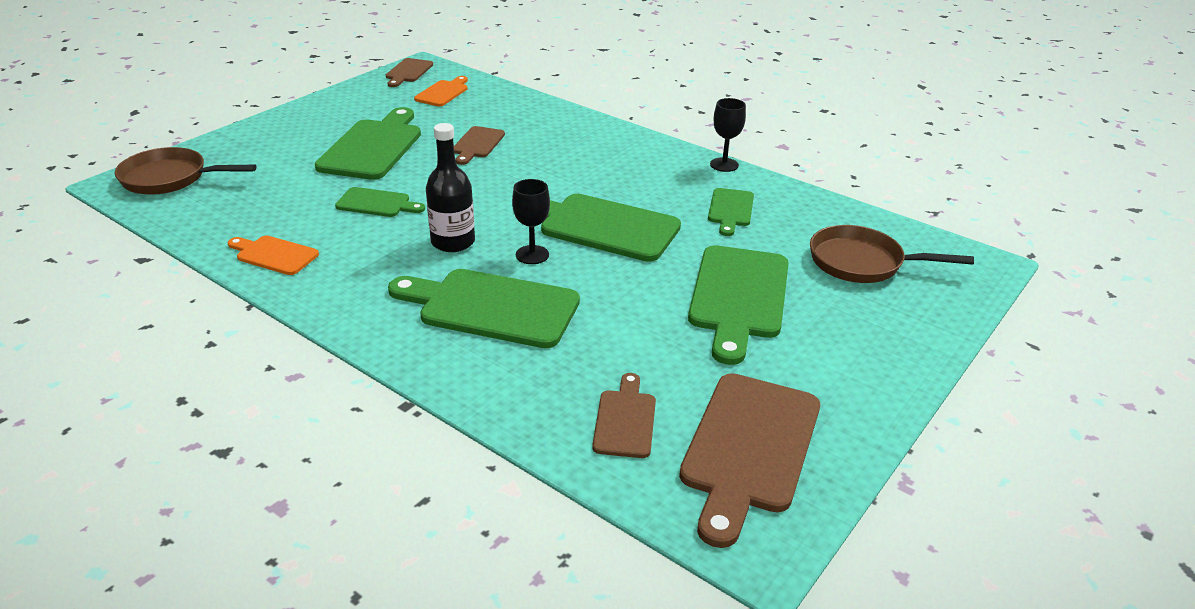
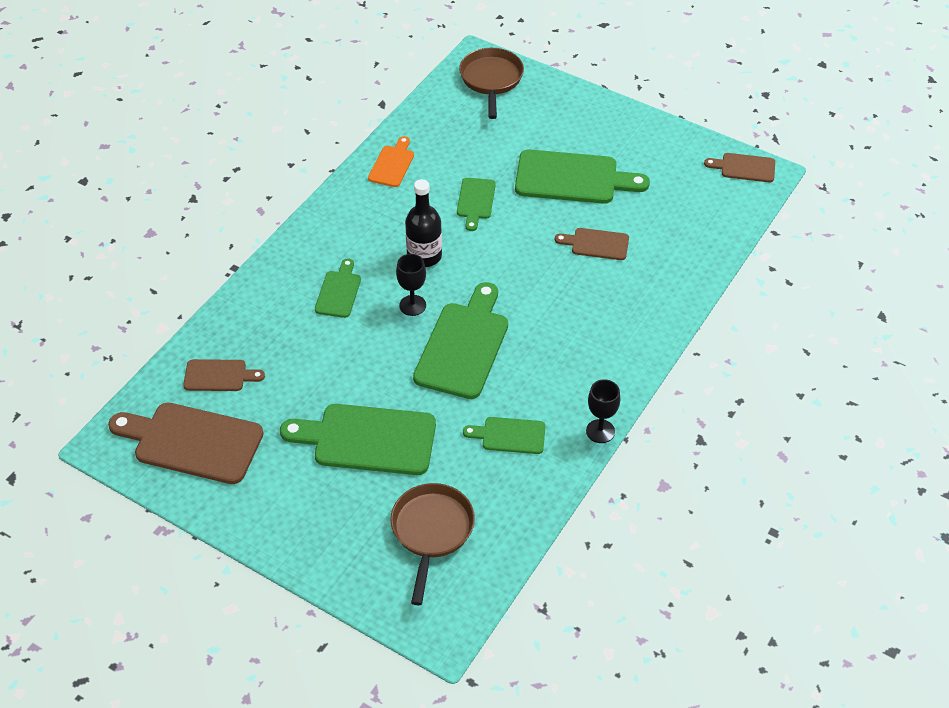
camera: 85 degrees right, 15 degrees up
green cutting board [388,269,580,348] -> green cutting board [315,259,361,318], size x0.53
orange cutting board [414,76,468,106] -> none

